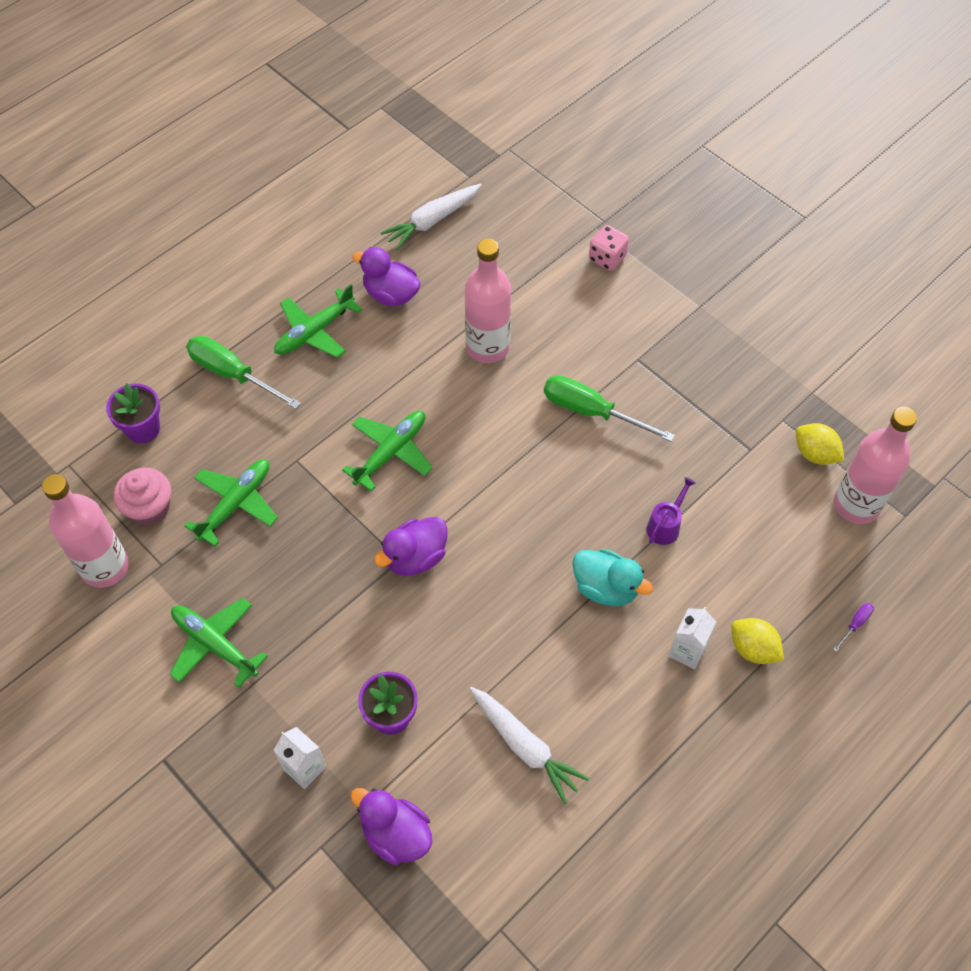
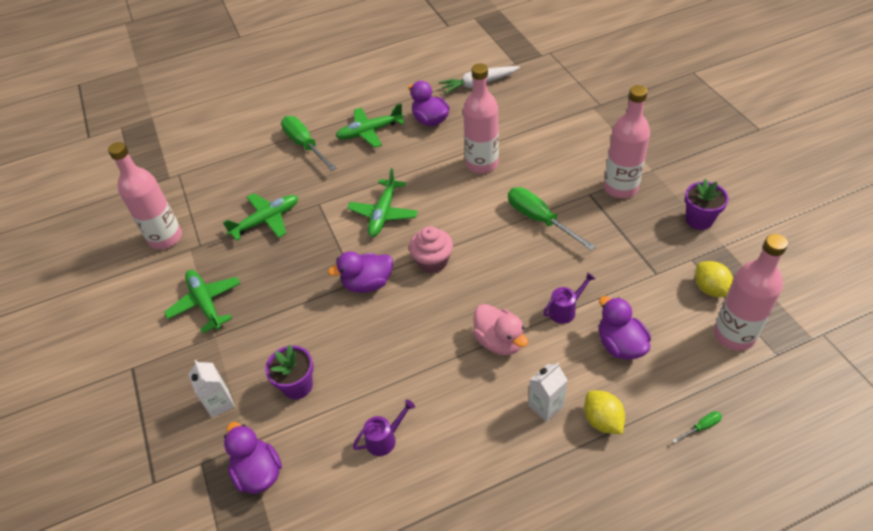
camera: 25 degrees right, 10 degrees down
purple flower pot [106,383,160,443] -> purple flower pot moved to [685,179,729,230]
pink cupcake [114,468,171,525] -> pink cupcake moved to [409,226,453,273]
green plane [342,411,433,492] -> green plane turned 135 degrees clockwise [347,168,418,237]
white carrot [470,687,589,804] -> purple watering can [353,399,415,456]
turquoise duck [573,549,653,606] -> pink duck [473,304,528,356]
pink dice [589,225,629,271] -> none
purple screwdriver [833,603,874,652] -> green screwdriver [673,411,722,443]
none -> purple duck [599,296,651,360]
none -> pink bottle [604,85,650,198]

